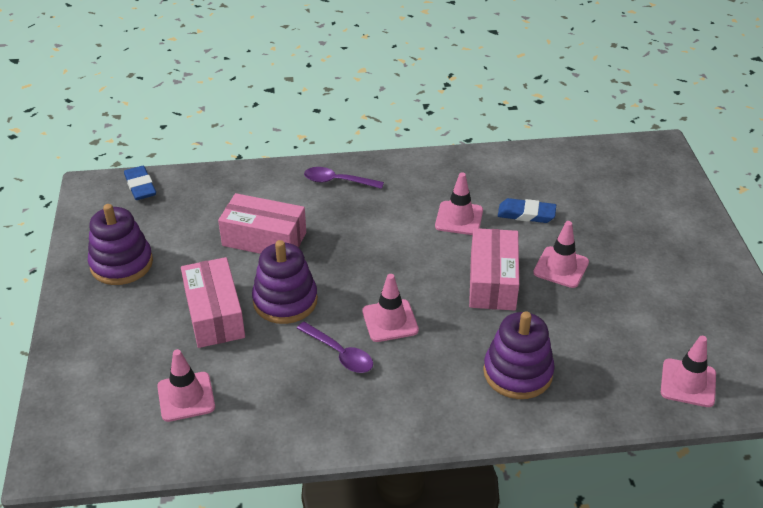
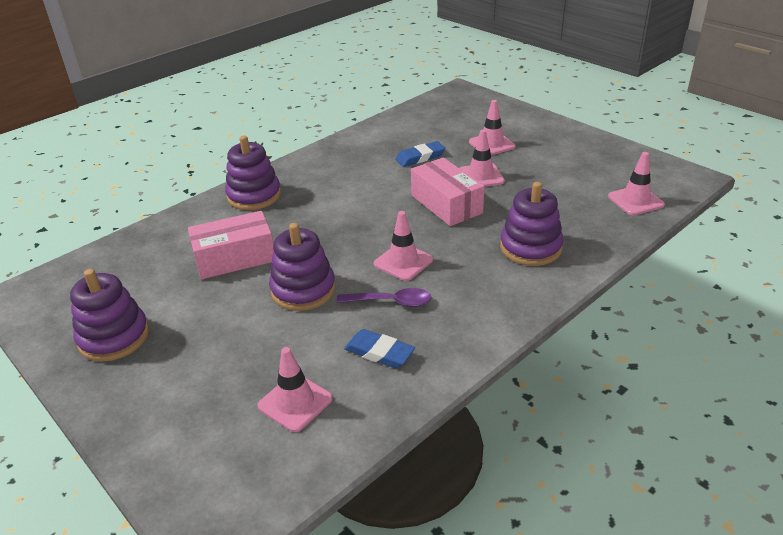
camera: 35 degrees left, 5 degrees down
blue eraser [124,166,156,200] -> blue eraser moved to [344,329,415,368]
pink box [181,257,245,348] -> none
purple spoon [304,167,384,189] -> purple stacking toy [225,135,281,210]
pink traffic cone [435,172,483,235] -> pink traffic cone moved to [469,100,516,155]

